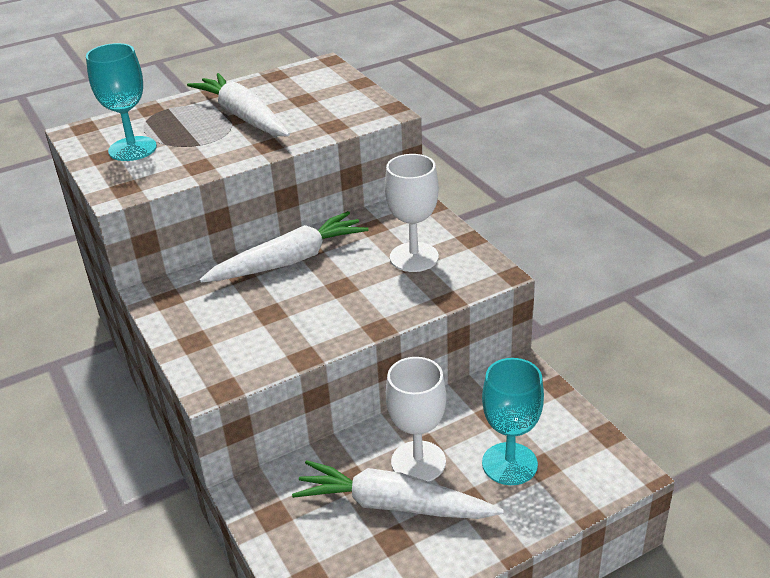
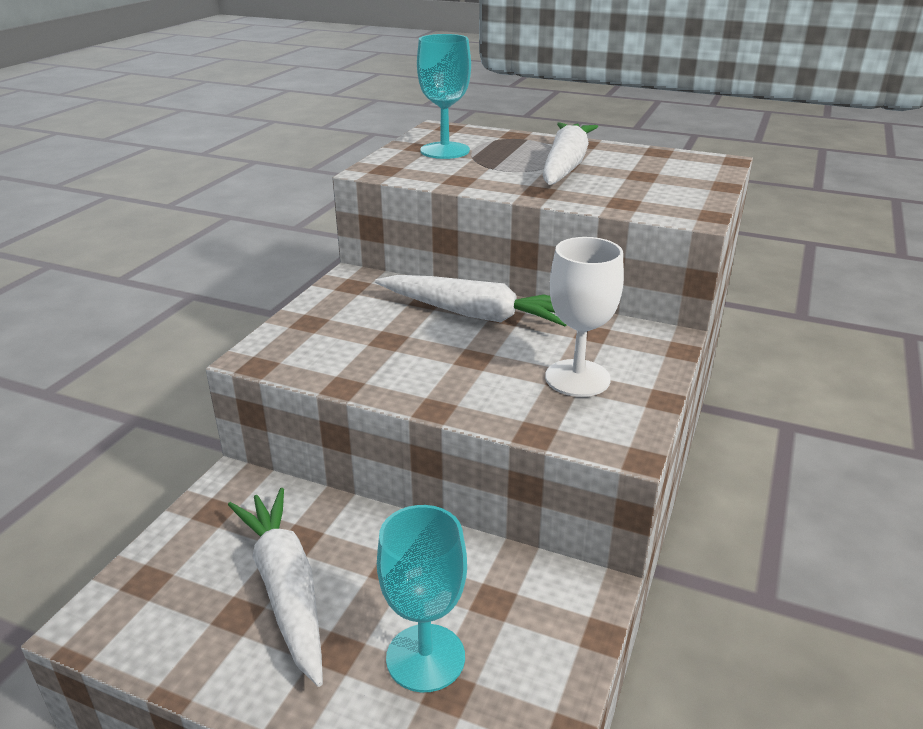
camera: 50 degrees right, 5 degrees down
white goblet [386,357,446,482] -> none

